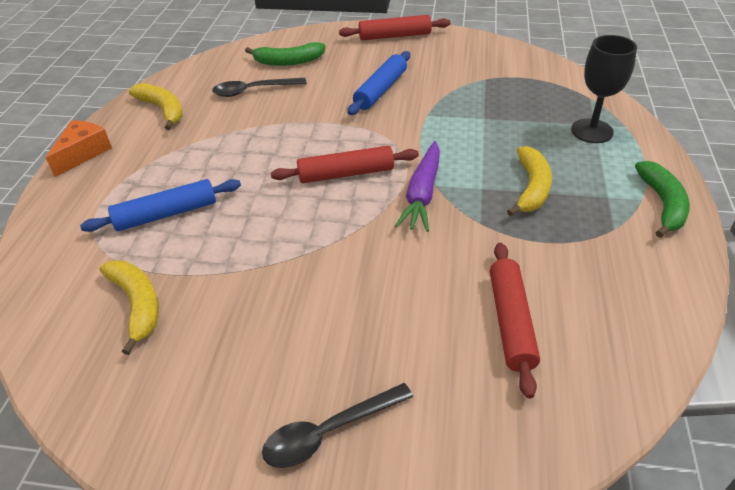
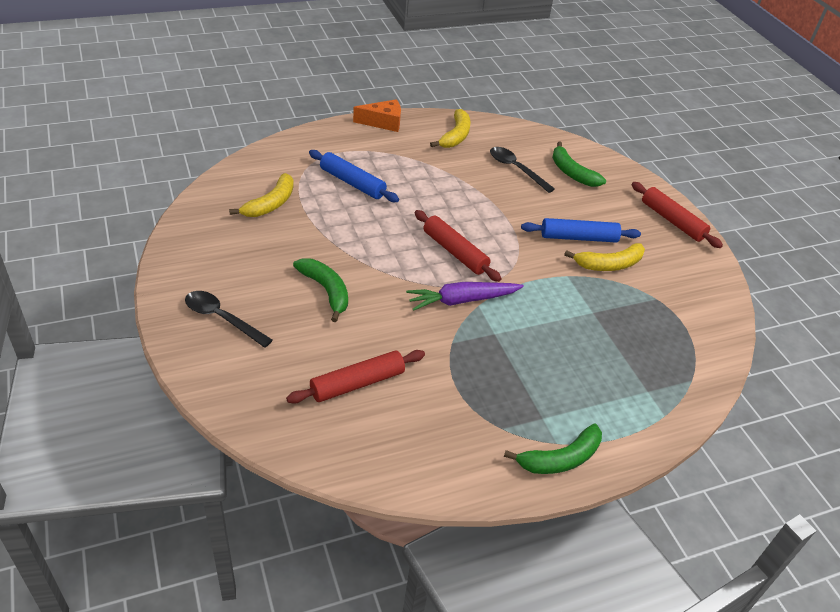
camera: 55 degrees right, 0 degrees up
yellow banana [507,146,552,216] -> yellow banana moved to [564,243,645,271]
black goblet [571,35,637,143] -> none
none -> green banana [293,258,348,322]

